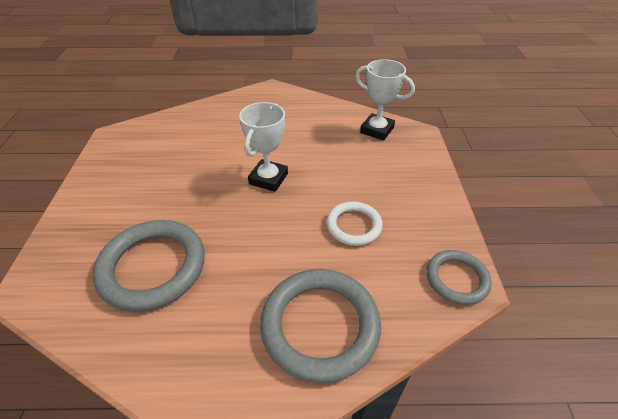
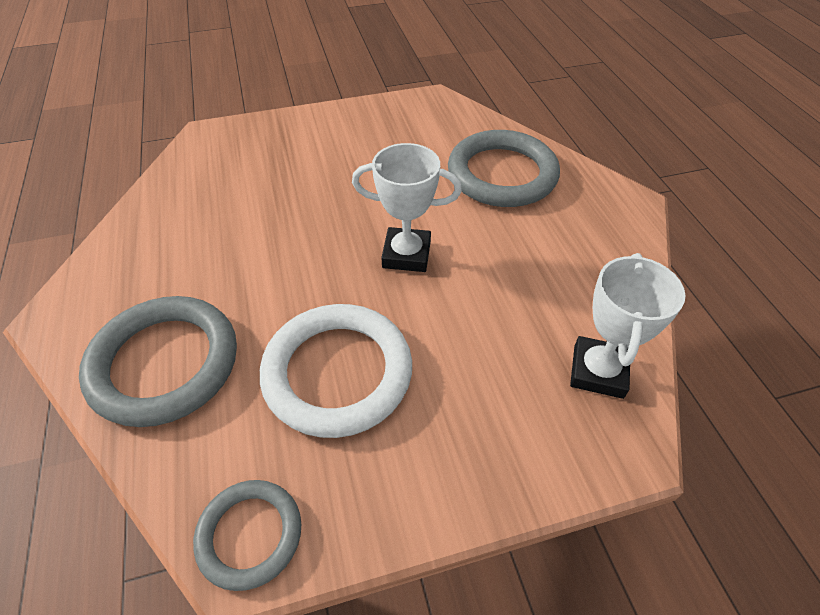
camera: 75 degrees right, 5 degrees up
grey ring [93,220,205,312] -> grey ring moved to [448,130,560,207]
white ring [327,201,383,246] -> white ring [260,304,412,438], size x1.73

